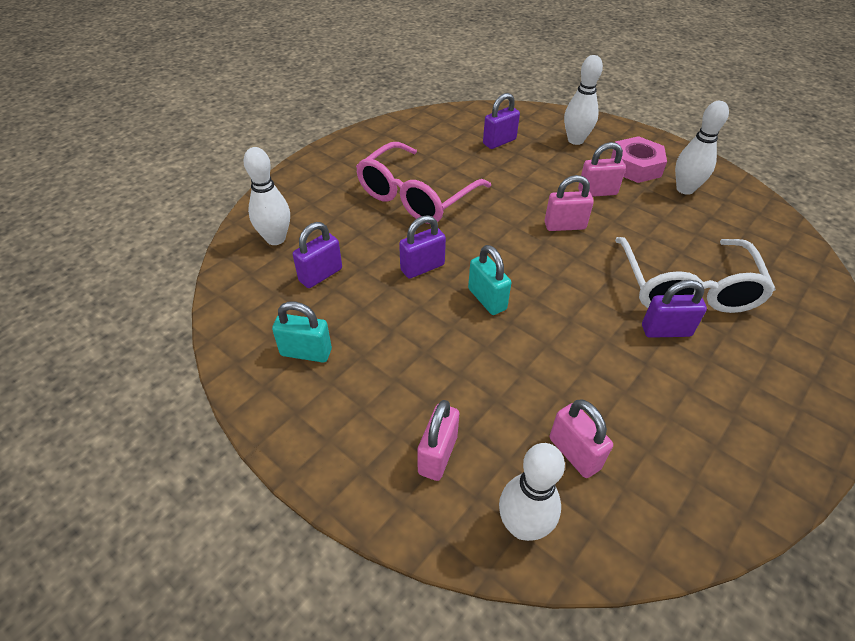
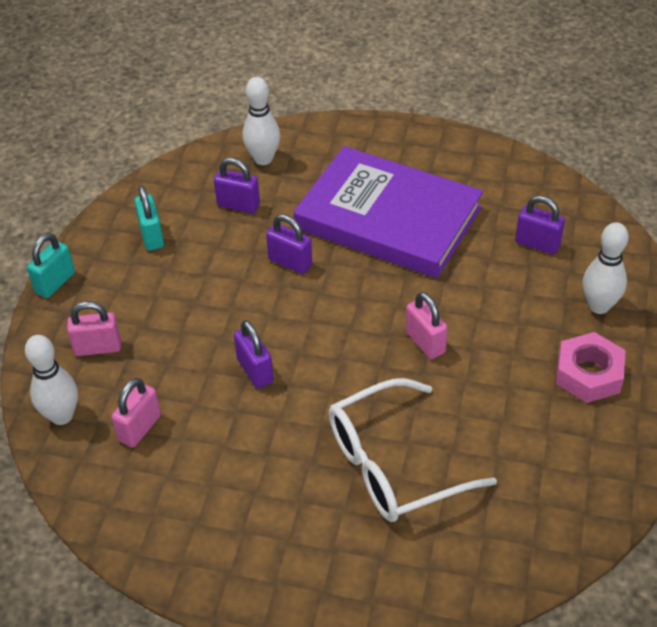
camera: 65 degrees right, 0 degrees up
pink glasses [356,142,491,224] -> purple book [293,146,483,278]
turquoise padlock [468,245,512,315] -> turquoise padlock moved to [27,233,75,298]
pink padlock [578,142,626,197] -> none
purple padlock [642,280,707,338] -> purple padlock moved to [234,320,274,388]
white bowling pin [675,101,729,195] -> none

